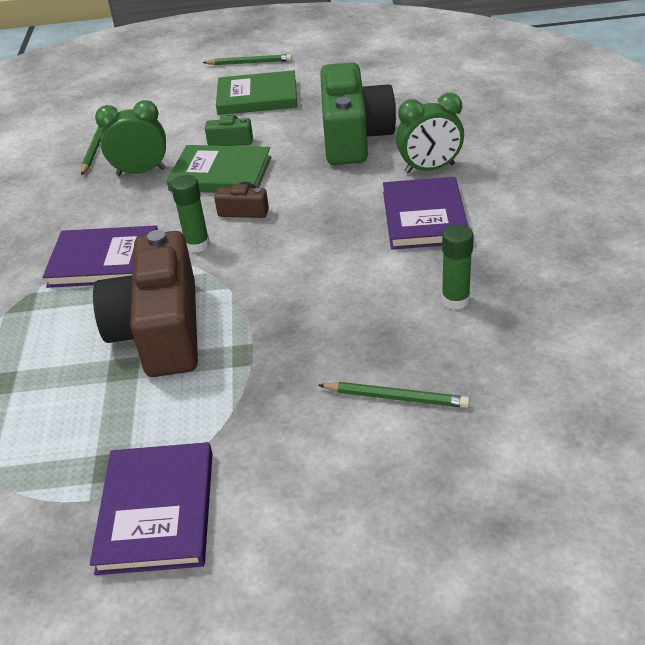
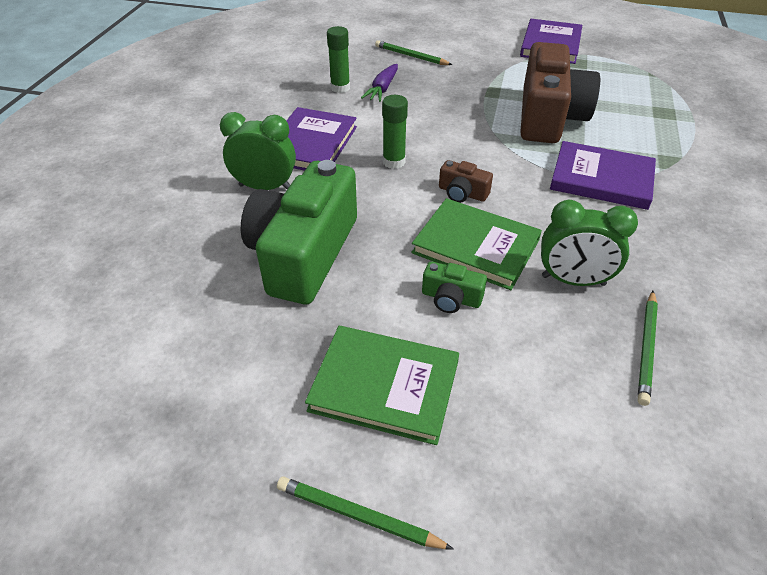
camera: 165 degrees left, 5 degrees up
green glue stick [171,175,210,253] -> green glue stick moved to [382,95,408,169]
none -> purple carrot [361,64,398,102]

